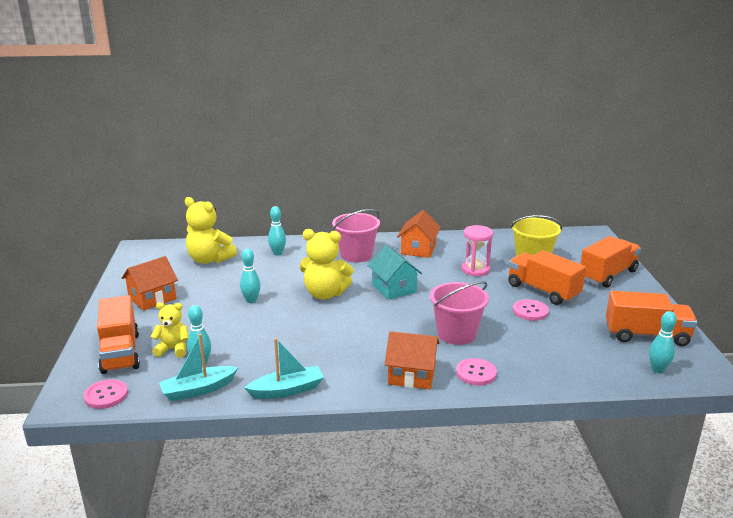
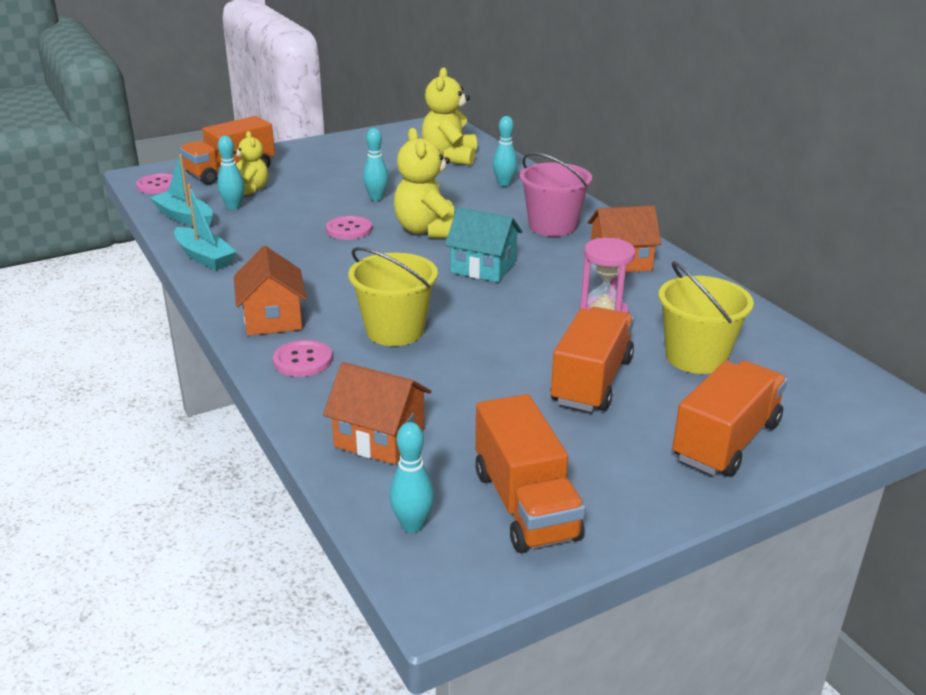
camera: 65 degrees right, 5 degrees up
orange house [122,256,178,311] -> orange house moved to [323,362,431,465]
turquoise house [368,245,422,300] -> turquoise house turned 75 degrees clockwise [445,207,522,282]
pink bucket [430,281,489,345] -> yellow bucket [348,247,438,346]
pink button [513,299,549,321] -> pink button moved to [326,216,372,240]
orange truck [580,236,641,288] -> orange truck turned 75 degrees counterclockwise [672,361,787,477]

